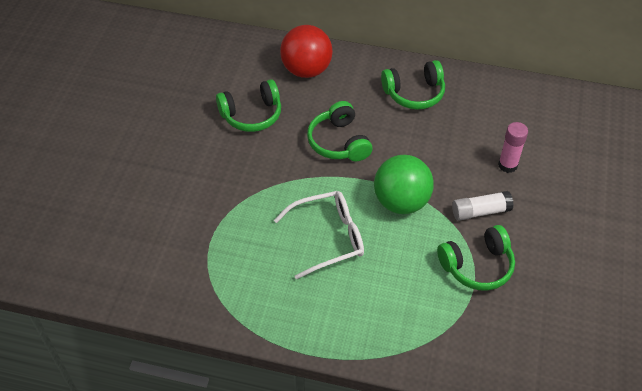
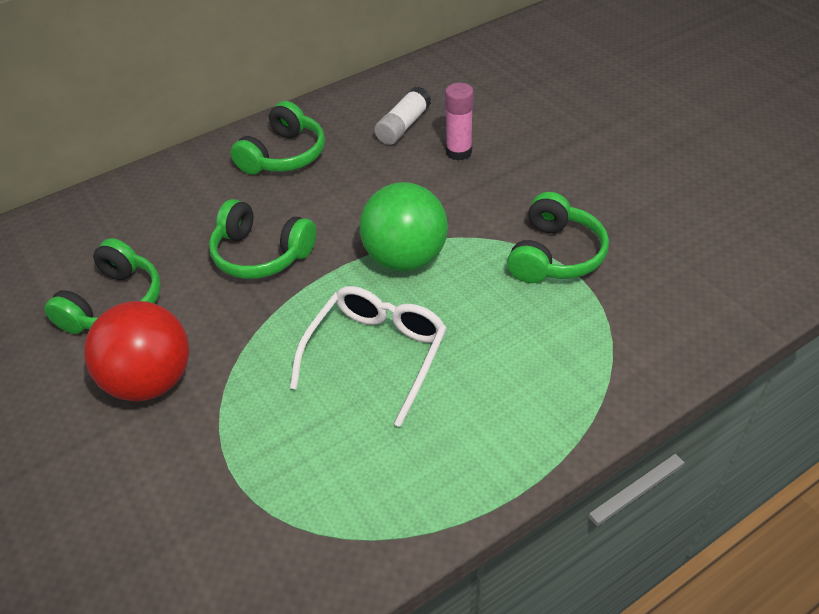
camera: 45 degrees left, 5 degrees down
red ball [280,25,333,78] -> red ball moved to [84,301,190,401]
white glue stick [452,191,514,221] -> white glue stick moved to [374,87,431,145]

